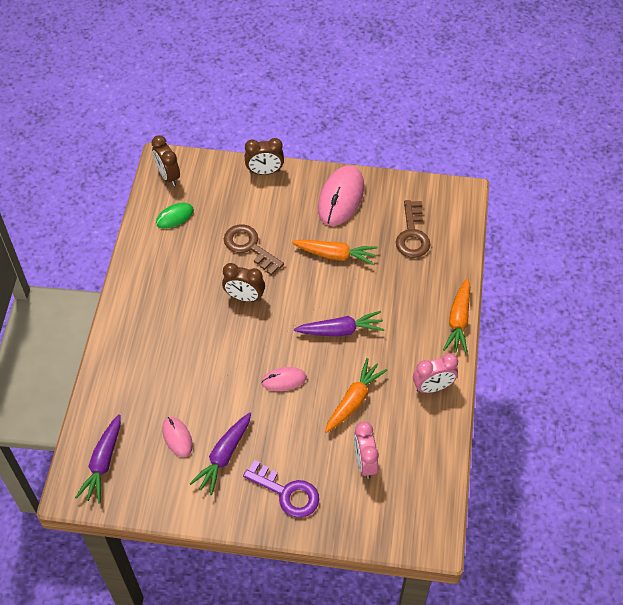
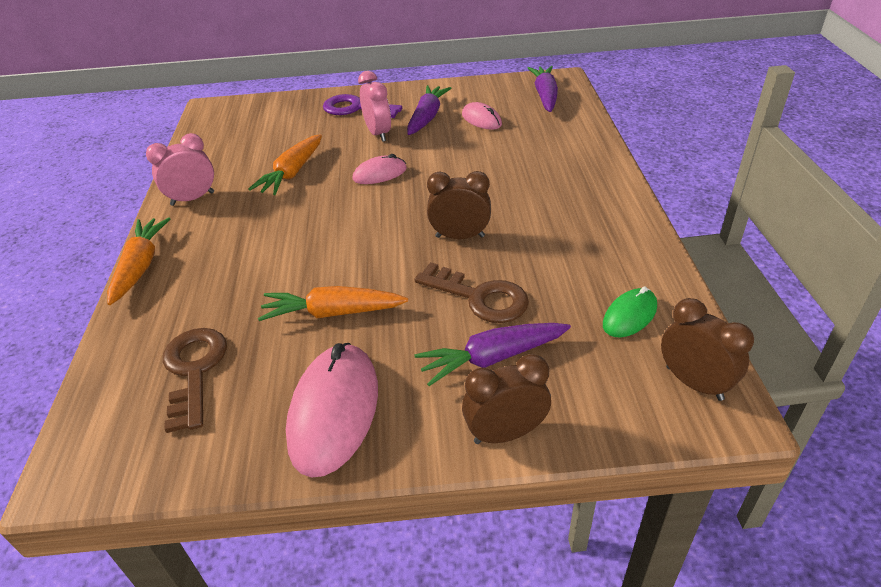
camera: 170 degrees right, 15 degrees down
purple carrot [294,311,385,337] -> purple carrot moved to [414,323,571,386]
pink clock [354,422,379,479] -> pink clock moved to [358,71,391,142]

